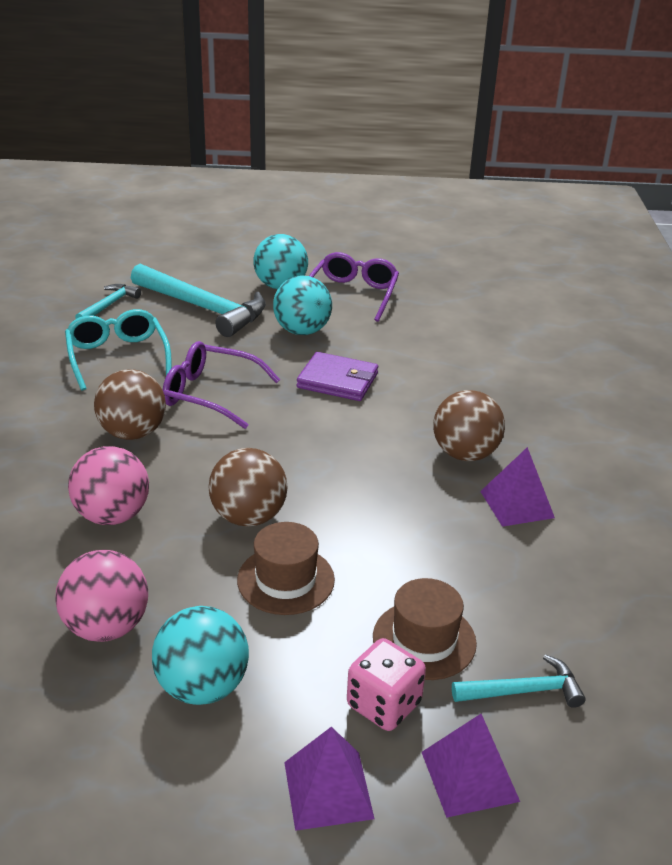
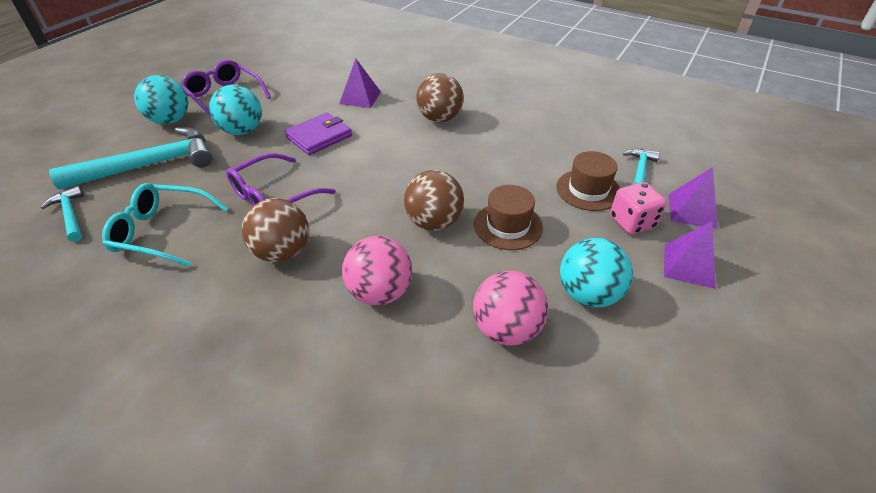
camera: 60 degrees left, 10 degrees up
purple pyramid [480,447,555,527] -> purple pyramid moved to [339,59,381,108]

